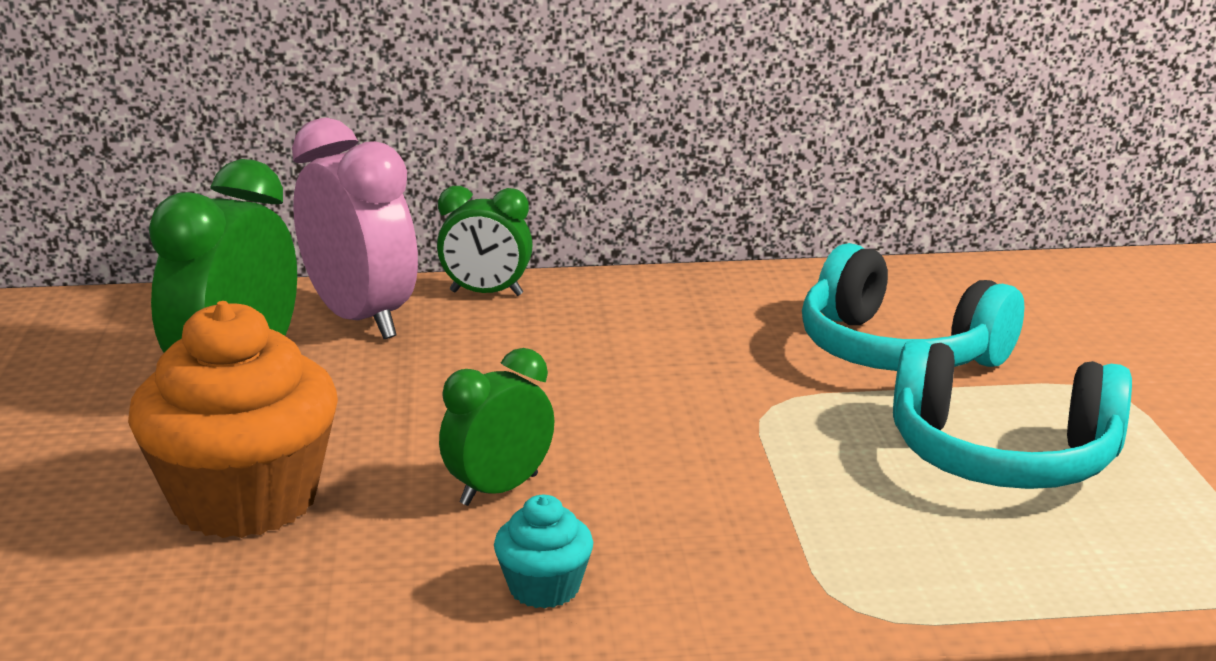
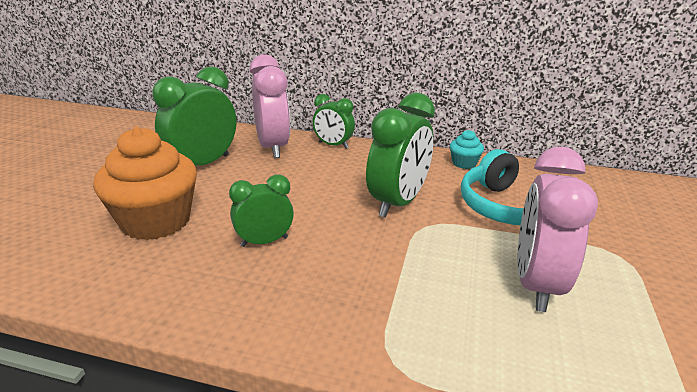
camera: 20 degrees right, 5 degrees up
turquoise cupcake [494,495,593,608] -> turquoise cupcake moved to [450,130,484,169]
turquoise headphones [893,339,1132,489] -> pink clock [517,147,598,312]
none -> green clock [366,93,435,218]

